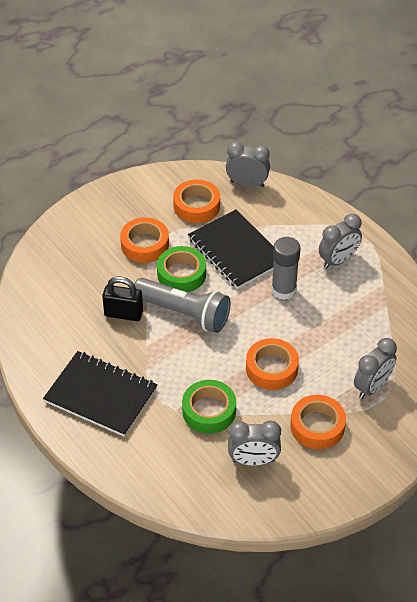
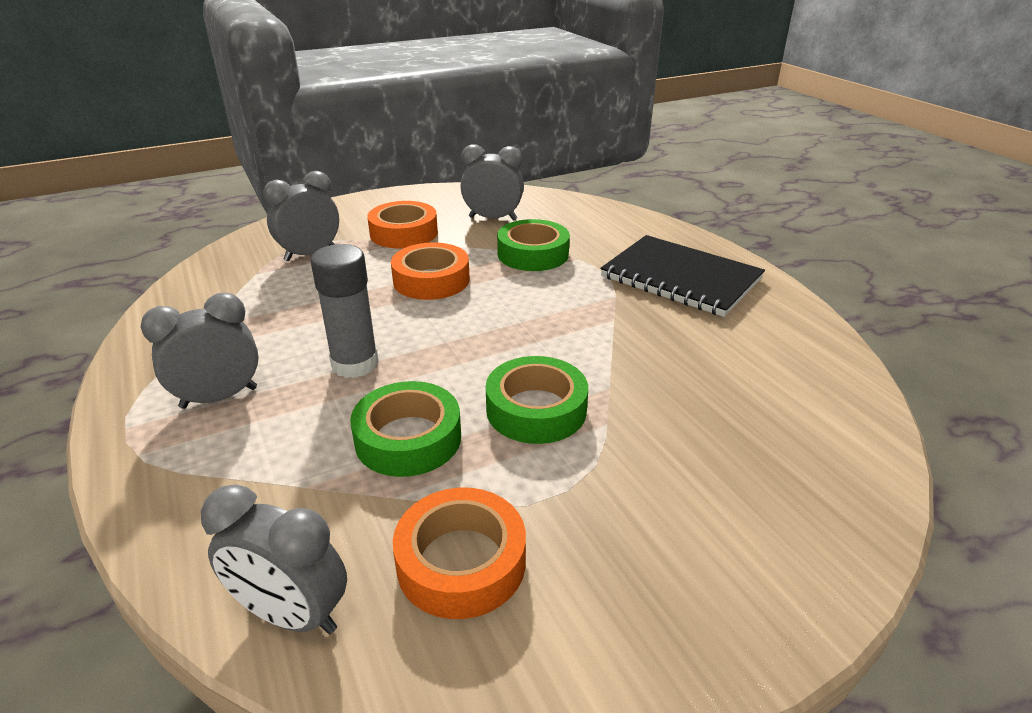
camera: 170 degrees left, 15 degrees down
black padlock [102,277,143,321] -> none
orange tape [120,217,169,263] -> none
grey flashlight [134,278,231,333] -> none
black notebook [188,209,274,289] -> green tape [350,381,461,477]

